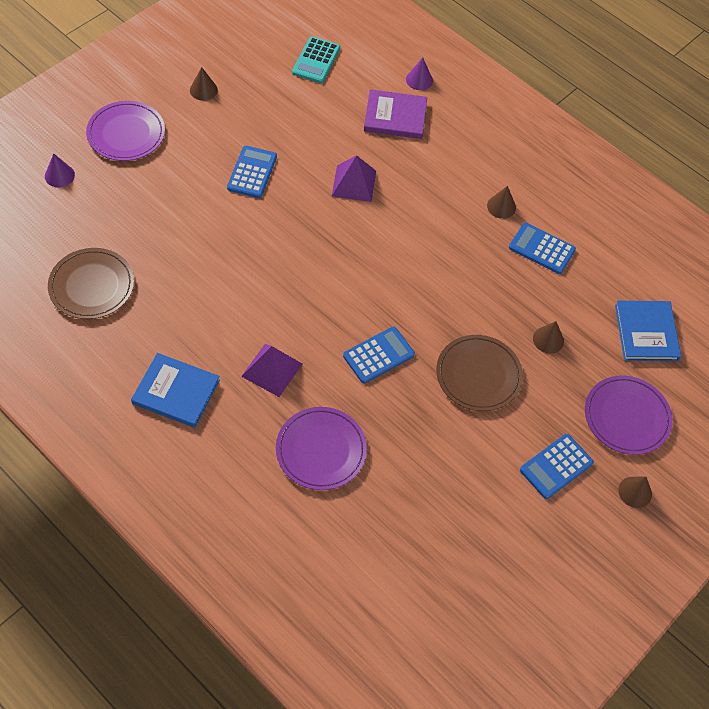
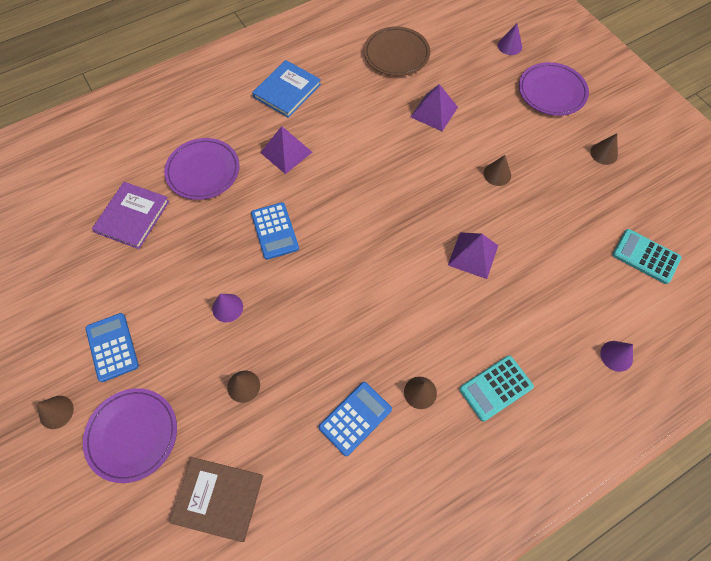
camera: 110 degrees right, 5 degrees up
blue calculator [227,146,277,198] -> brown cone [484,155,511,186]
purple book [364,89,427,139] -> purple book moved to [92,182,169,249]
brown plate [436,335,523,411] -> purple cone [212,294,243,323]
blue book [615,301,681,361] -> brown book [170,457,263,542]
none -> purple pyramid [411,84,458,131]
none -> turquoise calculator [459,355,534,421]

